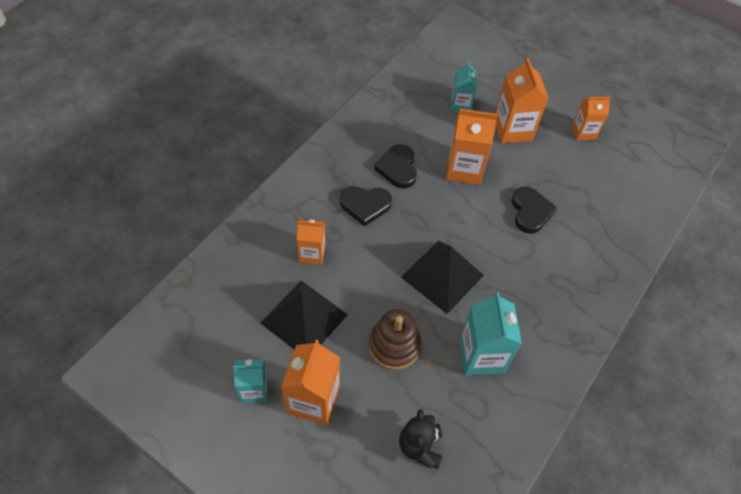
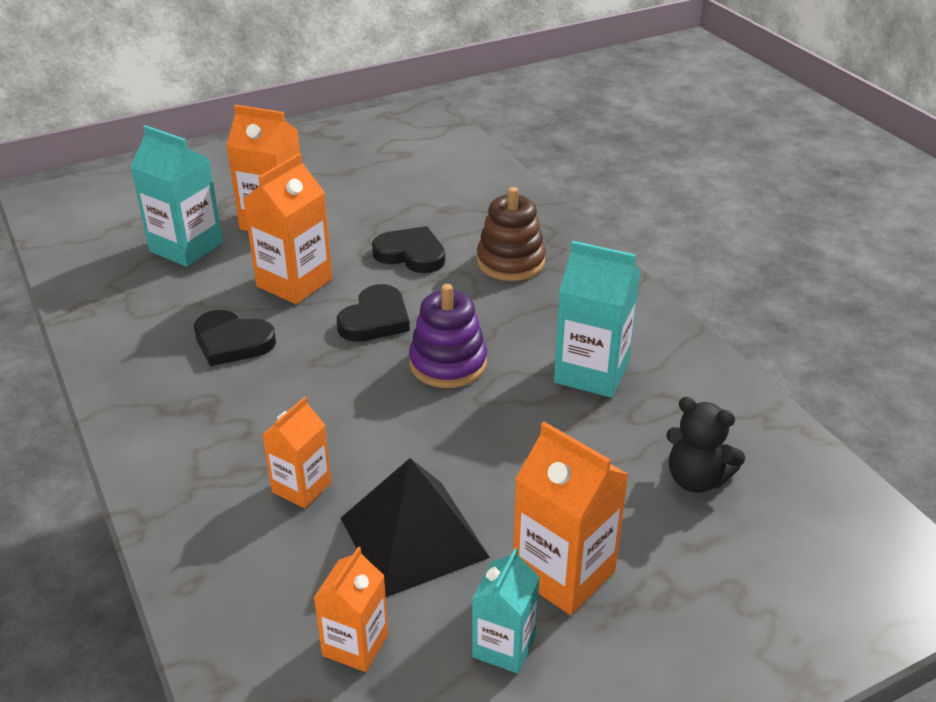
camera: 60 degrees left, 20 degrees down
black heart [340,186,392,227] -> black heart moved to [337,284,410,342]
brown stacking toy [369,309,421,370] -> brown stacking toy moved to [477,187,546,281]
black pyramid [401,241,484,314] -> purple stacking toy [409,284,487,388]
turquoise carton [451,62,477,112] -> turquoise carton [130,125,223,267], size x1.60
orange carton [572,97,611,140] -> orange carton moved to [314,547,388,672]

